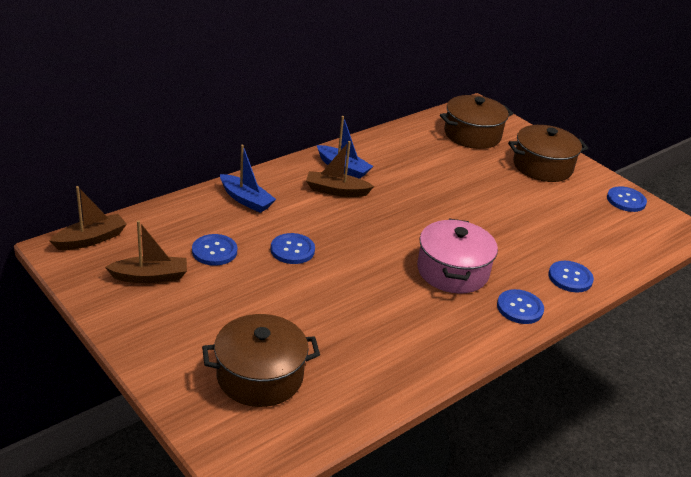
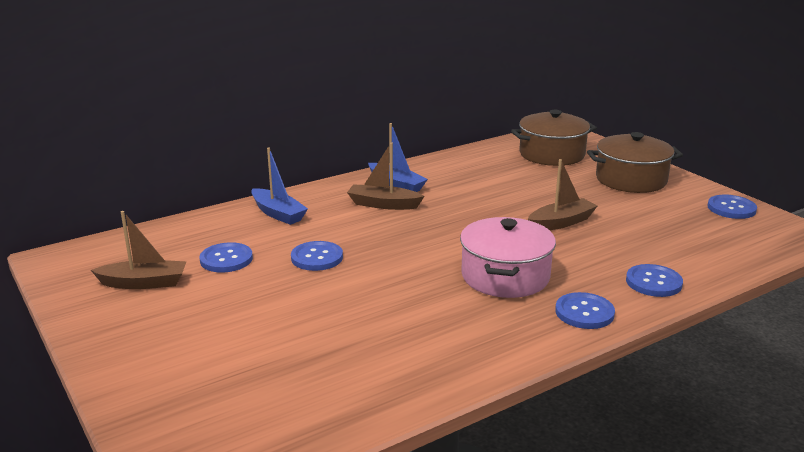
camera: 10 degrees right, 10 degrees down
brown boat [49,186,127,250] -> brown boat moved to [527,159,597,230]
brown pot [202,314,320,407] -> none

